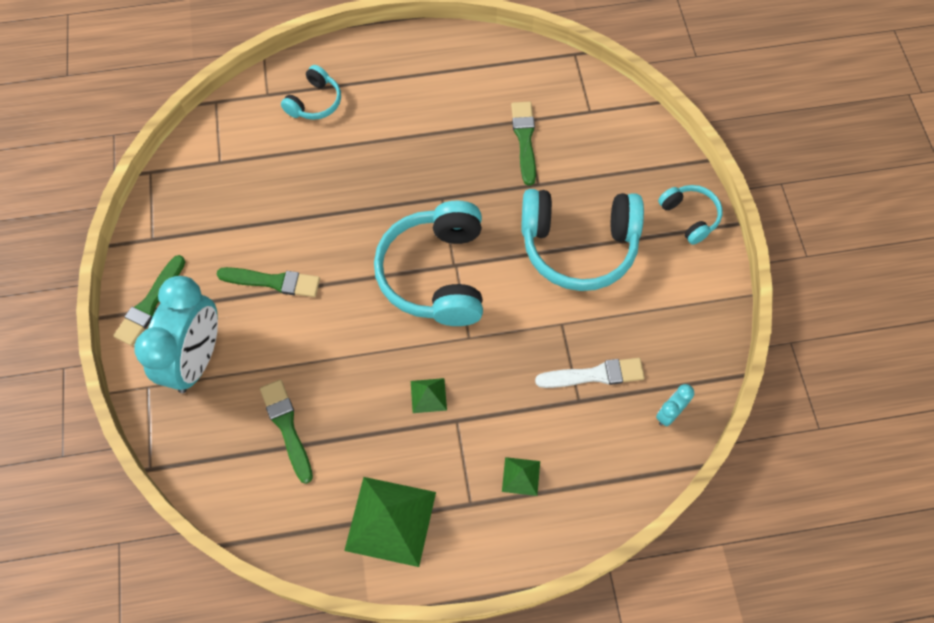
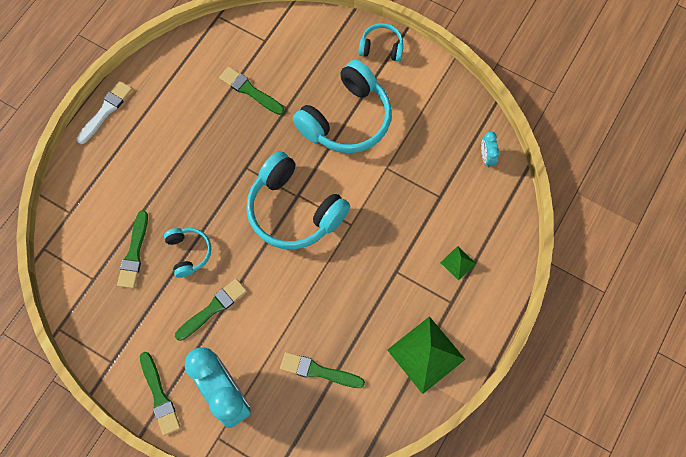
camera: 50 degrees left, 5 degrees up
turquoise headphones [281,65,341,120] -> turquoise headphones moved to [164,228,211,278]
green pyramid [411,378,447,413] -> none
white brush [535,358,645,388] -> white brush moved to [76,81,132,144]
none -> green brush [117,210,148,288]

